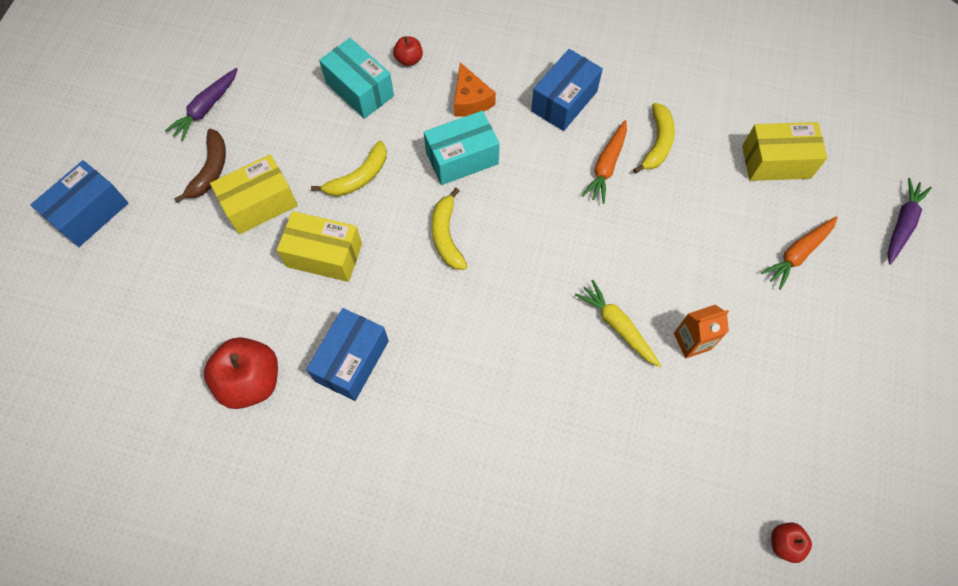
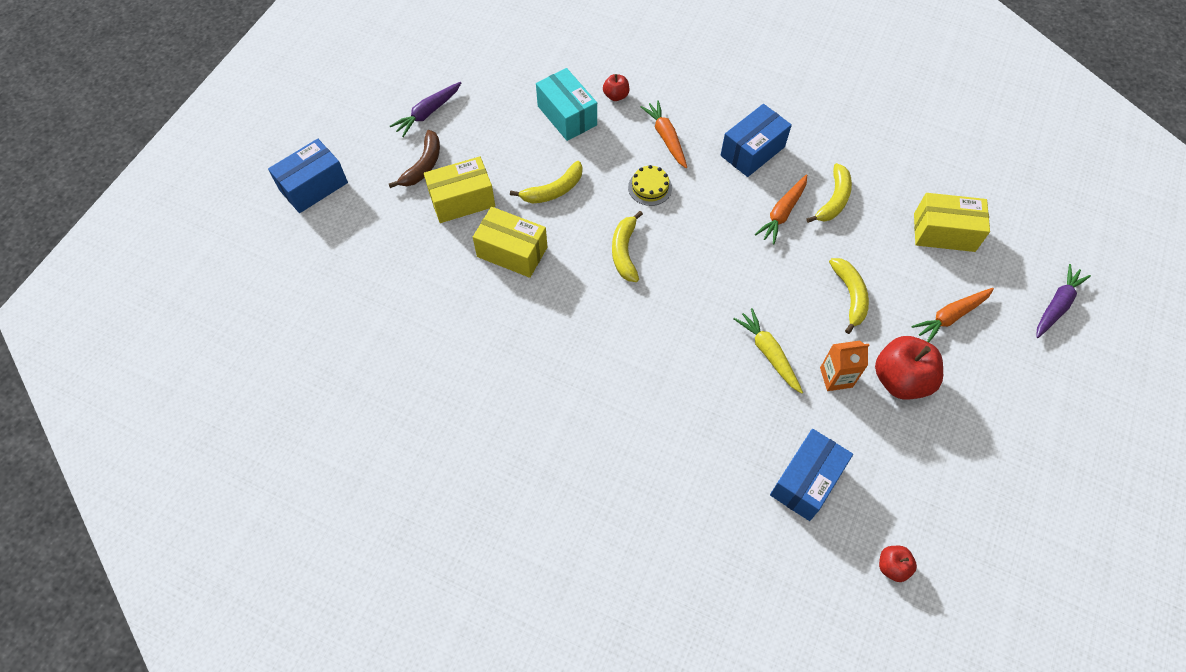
camera: 10 degrees right, 5 degrees down
red apple [204,337,278,409] -> red apple moved to [875,336,943,399]
blue box [306,308,389,401] -> blue box moved to [770,429,853,521]
turquoise box [424,111,500,185] -> yellow cake [628,165,672,206]
orange cheese [454,62,496,117] -> orange carrot [640,100,687,168]
none -> yellow banana [829,258,869,334]

